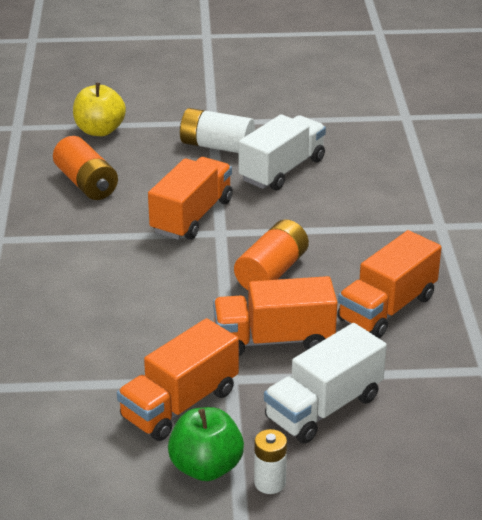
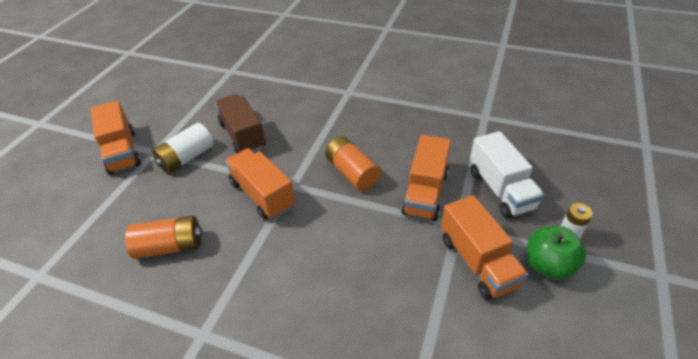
camera: 65 degrees left, 10 degrees up
yellow apple [73,83,126,136] -> none
white truck [239,114,326,191] -> brown truck [215,94,266,154]
orange truck [337,230,442,338] -> orange truck moved to [91,101,141,175]

